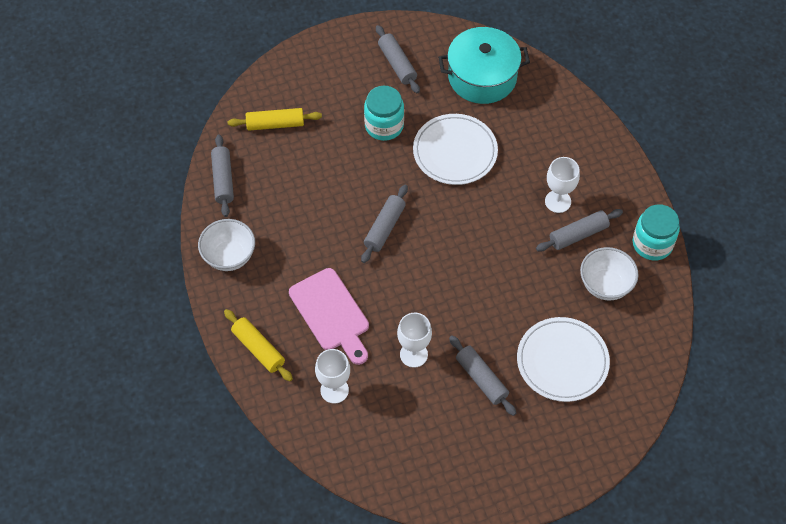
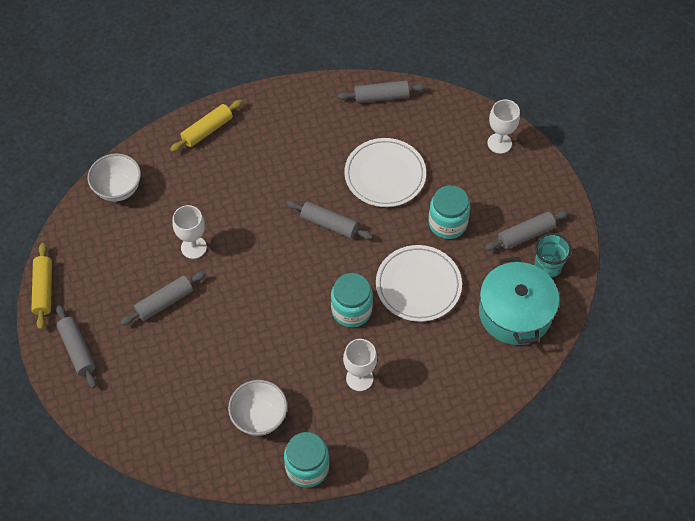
camera: 90 degrees right, 0 degrees up
white bowl [198,219,255,271] -> white bowl moved to [87,153,141,202]
yellow rolling pin [227,108,322,131] -> yellow rolling pin moved to [31,243,52,330]
pink cutting board [289,268,369,365] -> none
white goblet [315,349,350,404] -> white goblet moved to [487,99,520,154]
white plate [517,317,610,402] -> white plate moved to [344,138,426,207]
grey rolling pin [536,209,623,252] -> grey rolling pin moved to [56,305,96,388]
none -> turquoise jar [331,273,373,327]
none -> turquoise cup [534,233,571,278]

